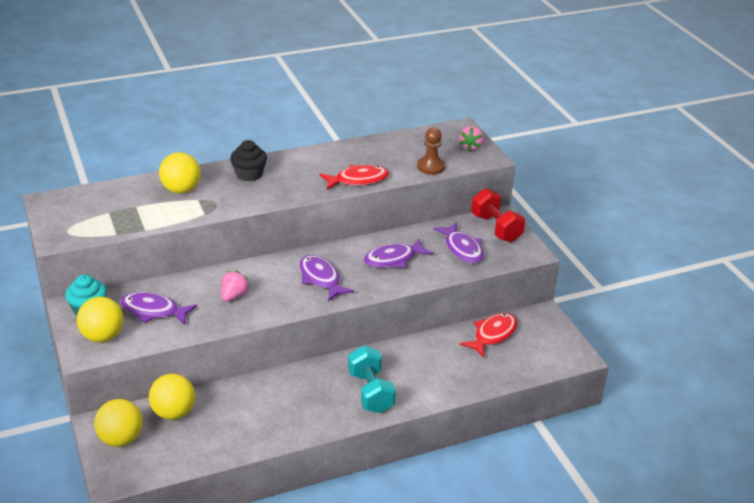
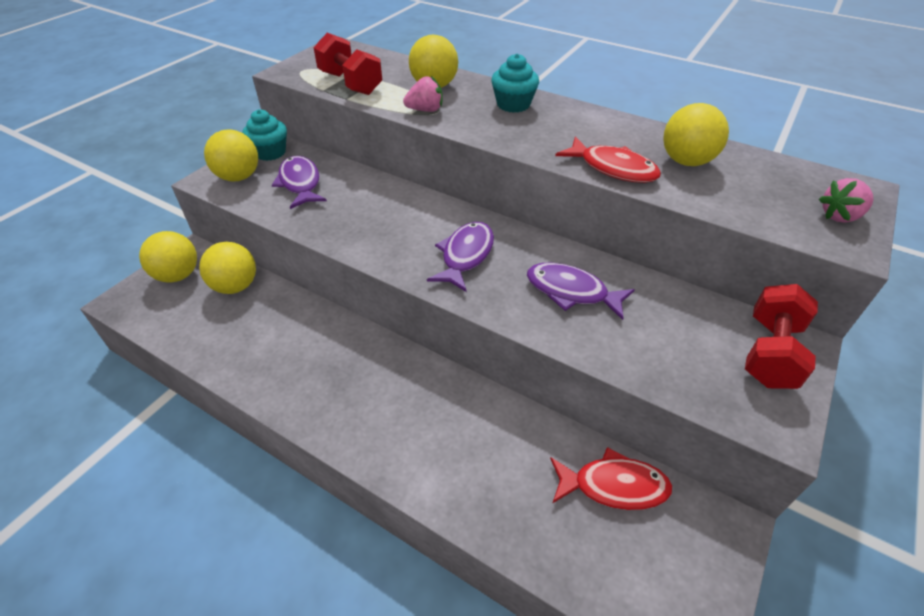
camera: 55 degrees right, 10 degrees up
pink strawberry [221,271,250,301] -> pink strawberry moved to [403,76,443,112]
black cupcake [230,140,267,181] -> turquoise cupcake [491,53,539,113]
turquoise dumbbell [348,346,396,413] -> none
brown pawn [417,127,445,175] -> none
purple fish [433,222,484,263] -> none
none -> red dumbbell [313,33,382,95]
none -> yellow ball [663,103,729,166]

